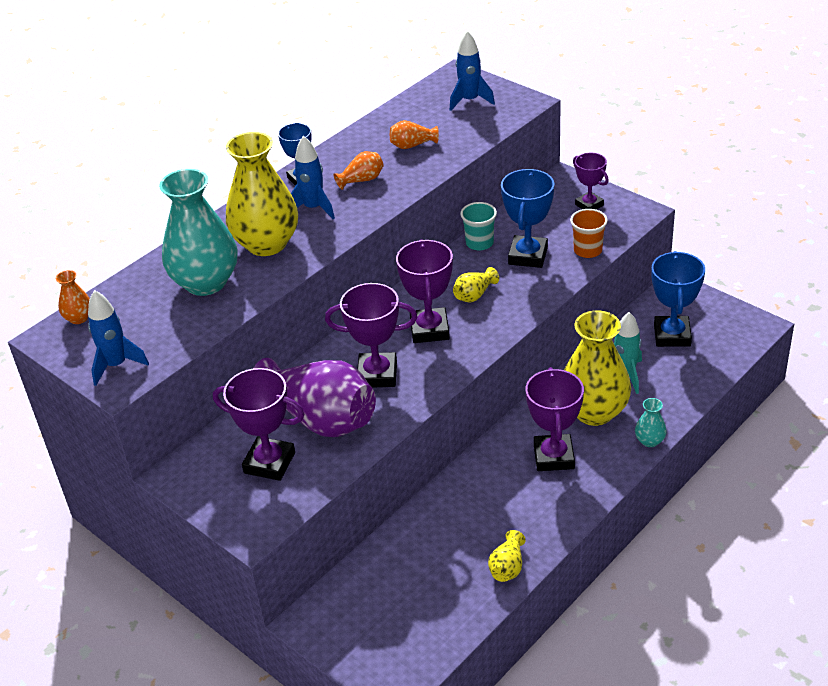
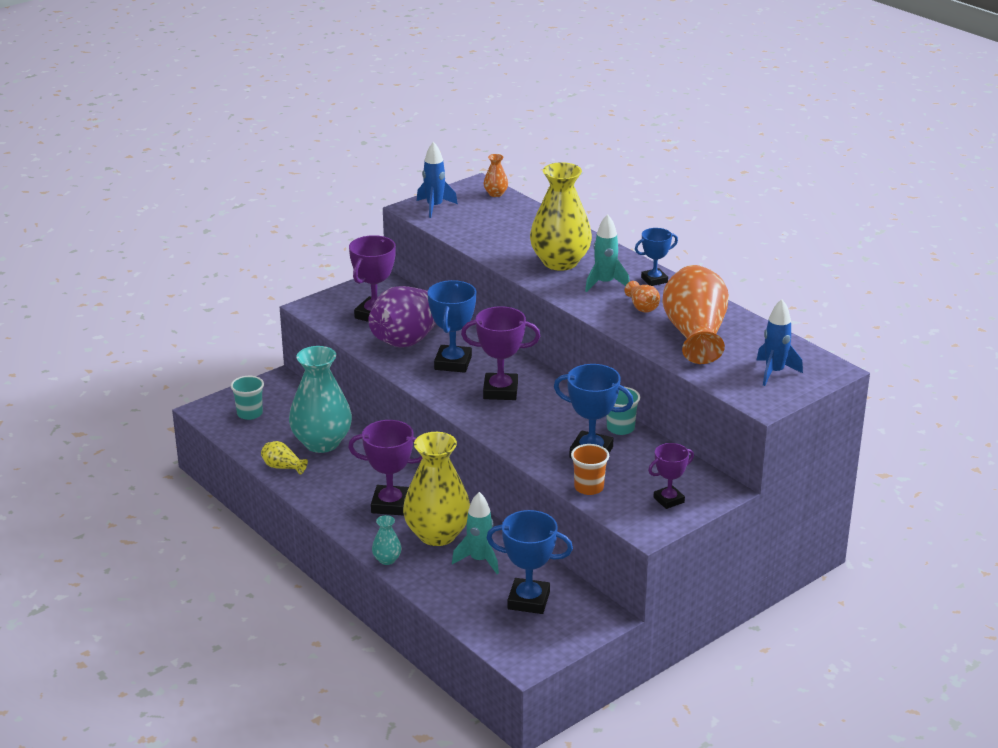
camera: 95 degrees right, 10 degrees down
turquoise vase [159,169,237,296] -> turquoise vase moved to [289,346,352,453]
blue rocket [291,136,335,219] -> turquoise rocket [585,214,630,292]
purple trophy [325,283,417,387] -> blue trophy [428,280,477,373]
orange vase [390,120,439,149] -> orange vase [662,265,729,364], size x2.32
yellow vase [453,267,499,302] -> none
none -> turquoise cup [231,376,264,420]

